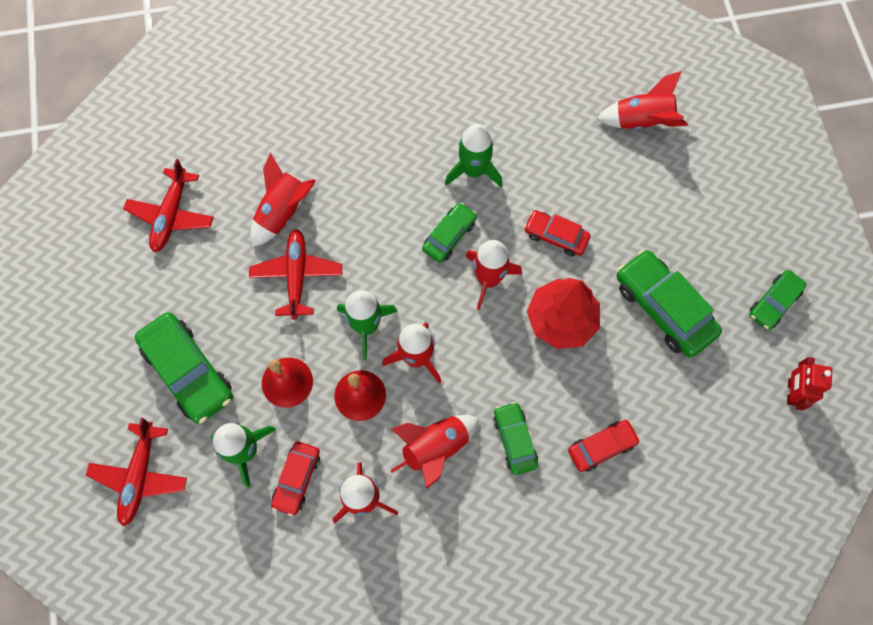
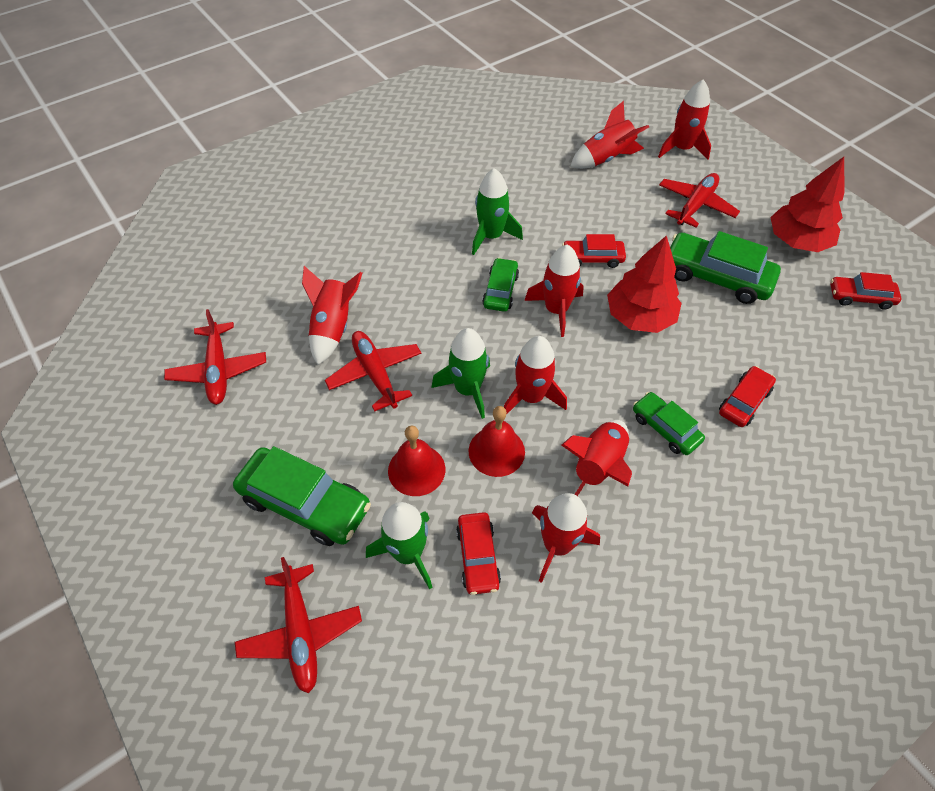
camera: 25 degrees left, 15 degrees down
green car [749,270,807,330] -> red tree [770,157,845,252]
red robot [787,357,832,410] -> red car [830,272,902,310]
none -> red rocket [658,79,711,159]
none -> red plane [659,173,740,228]

